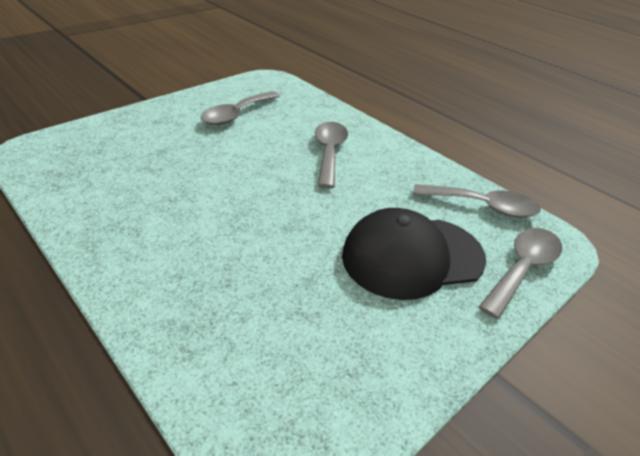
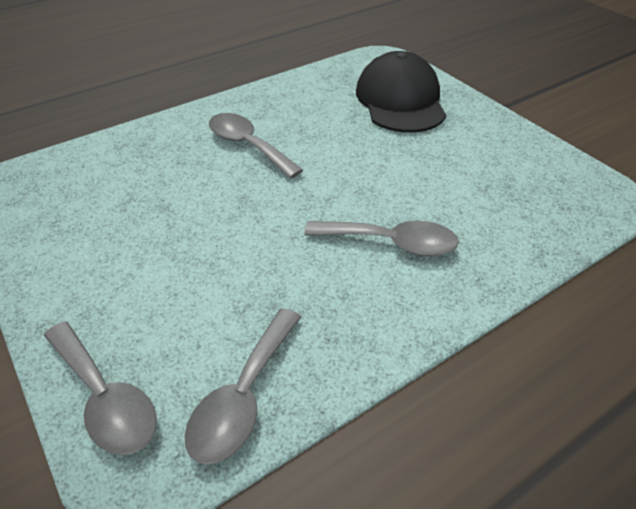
camera: 100 degrees right, 5 degrees up
grey spoon [201,91,280,125] -> grey spoon moved to [209,113,303,179]
black cap [342,208,486,300] -> black cap moved to [356,51,446,133]

